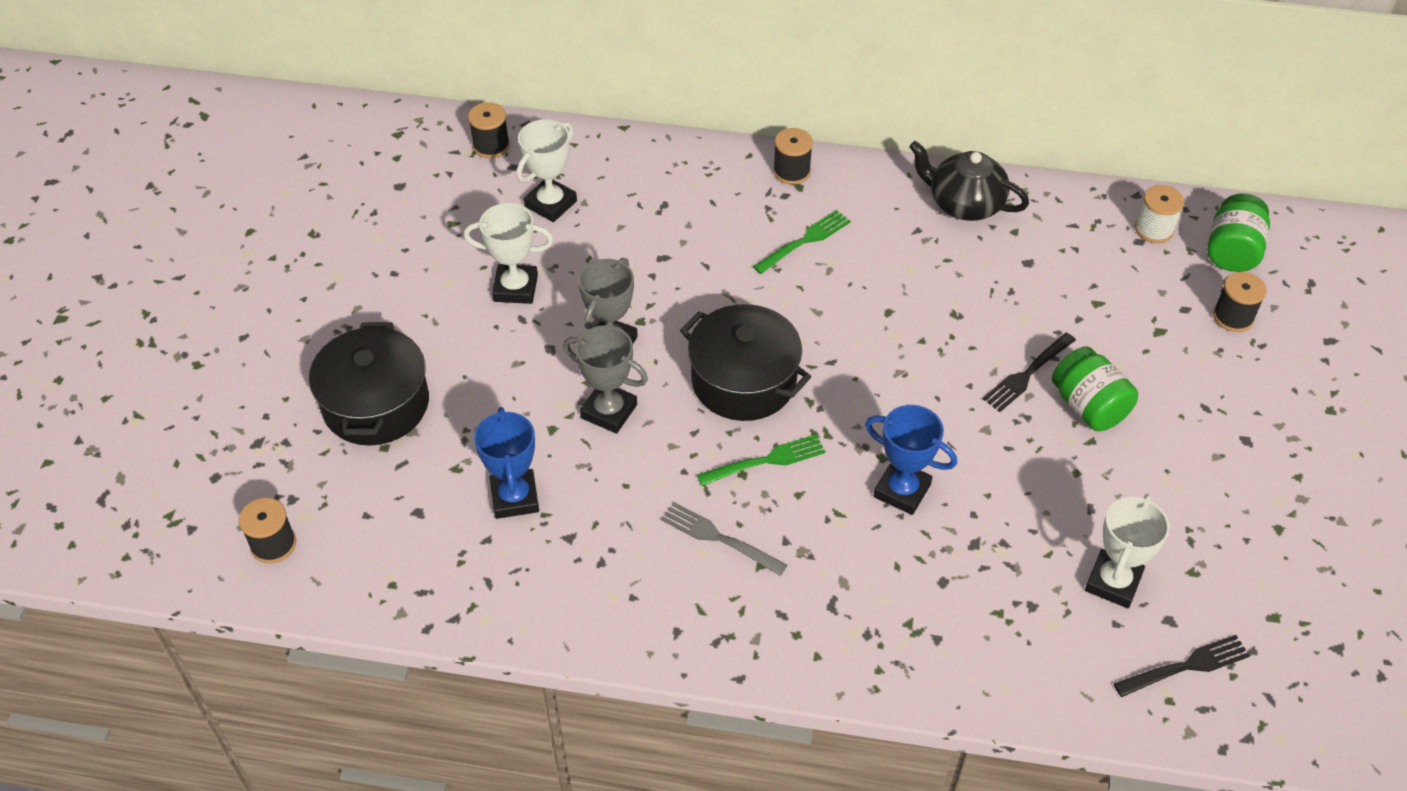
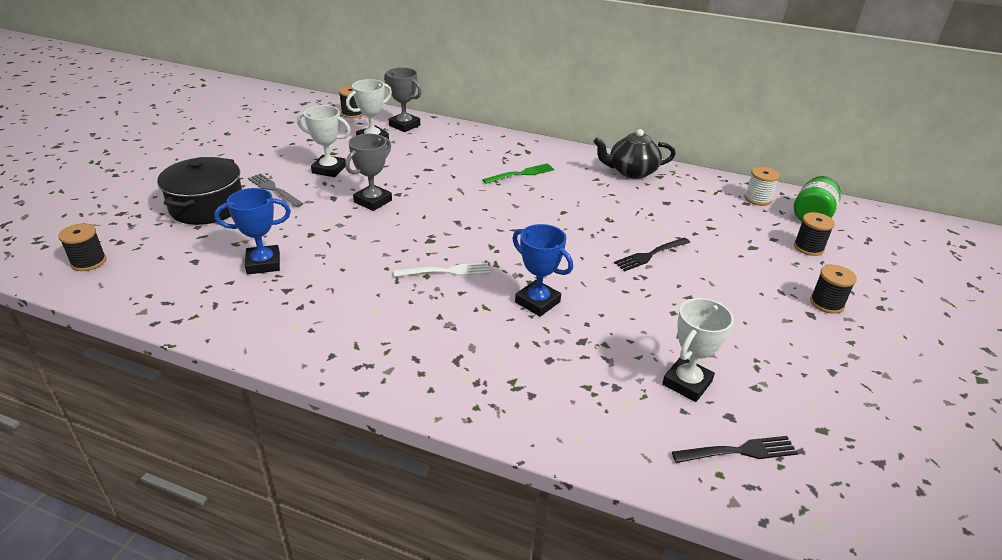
camera: 10 degrees right, 15 degrees down
blue trophy [474,407,539,519] -> blue trophy turned 75 degrees clockwise [214,188,291,274]
grey trophy [563,325,648,433] -> grey trophy moved to [384,67,422,132]
grey fork [661,502,787,576] -> grey fork moved to [248,173,303,207]
black pot [680,304,811,421] -> none
green fork [697,434,826,486] -> white fork [394,263,490,277]
black spool [773,128,813,184] -> black spool moved to [810,265,857,314]
black teapot [909,141,1029,221] -> black teapot turned 45 degrees counterclockwise [593,129,676,179]
green jar [1052,347,1138,431] -> none

